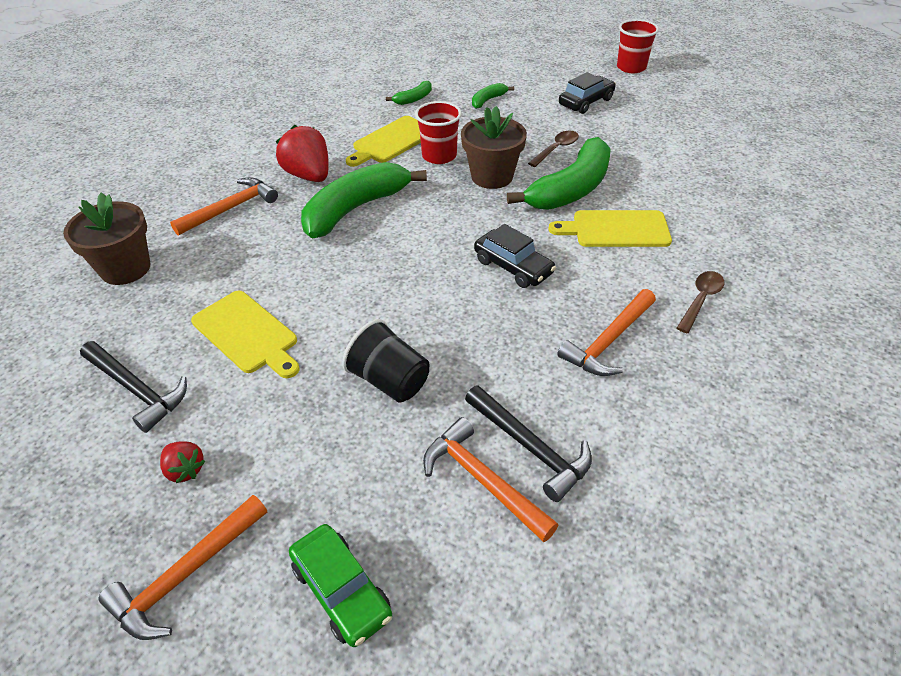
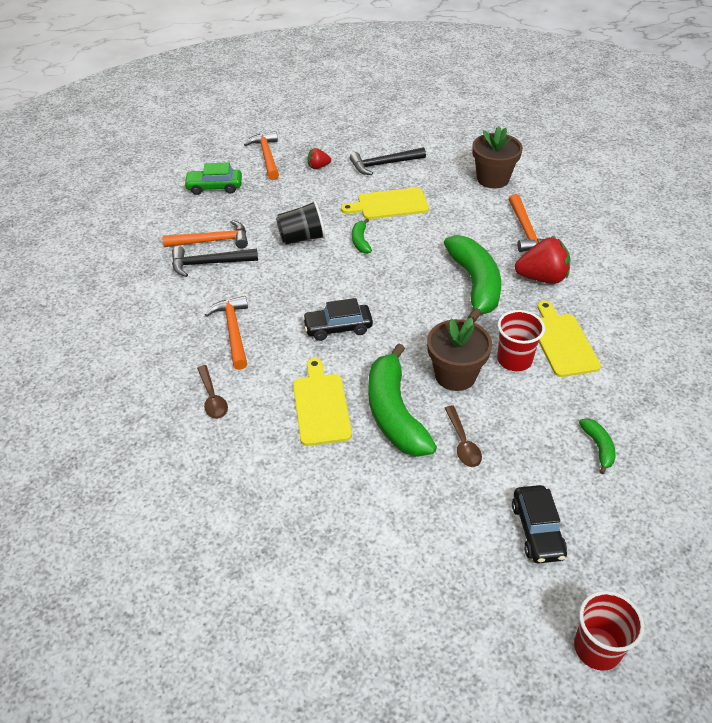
camera: 125 degrees right, 0 degrees up
green banana [386,81,432,105] -> green banana moved to [352,218,372,254]
yellow cutting board [548,210,672,247] -> yellow cutting board turned 45 degrees counterclockwise [293,358,352,446]

